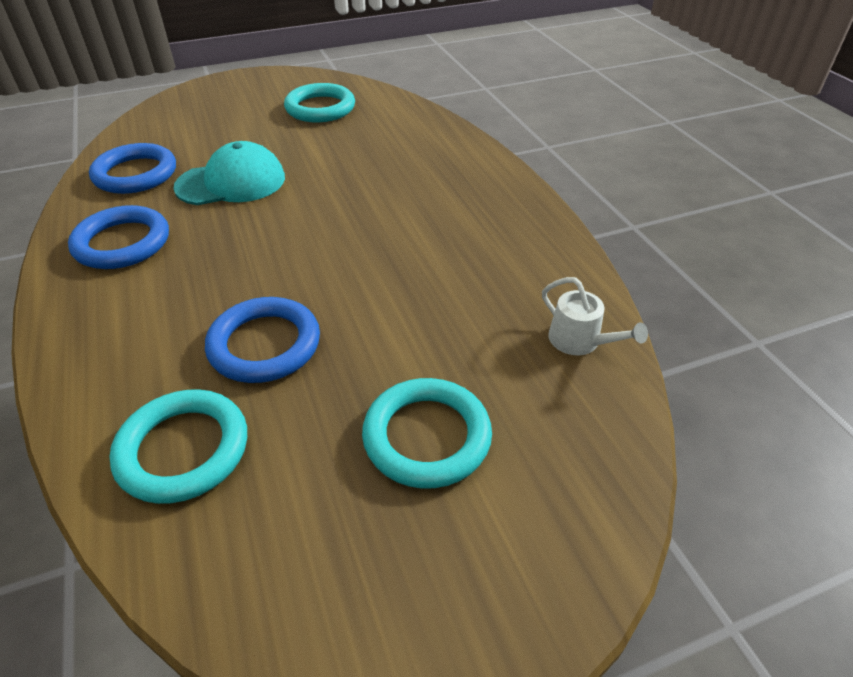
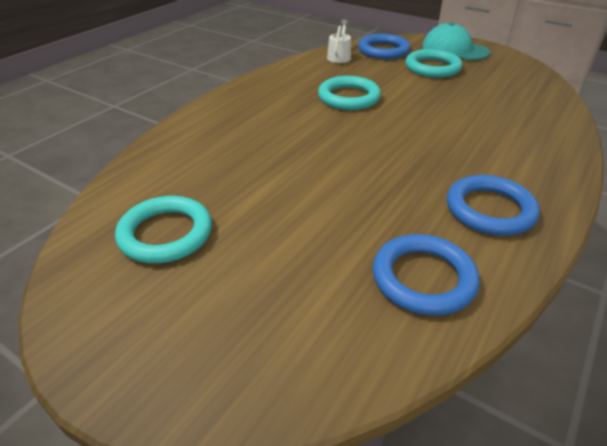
camera: 125 degrees left, 5 degrees down
turquoise ring [109,389,247,504] -> turquoise ring moved to [318,76,381,110]
turquoise cap [173,141,285,205] -> turquoise cap moved to [422,22,490,60]
blue ring [205,297,320,383] -> blue ring moved to [358,34,410,59]

